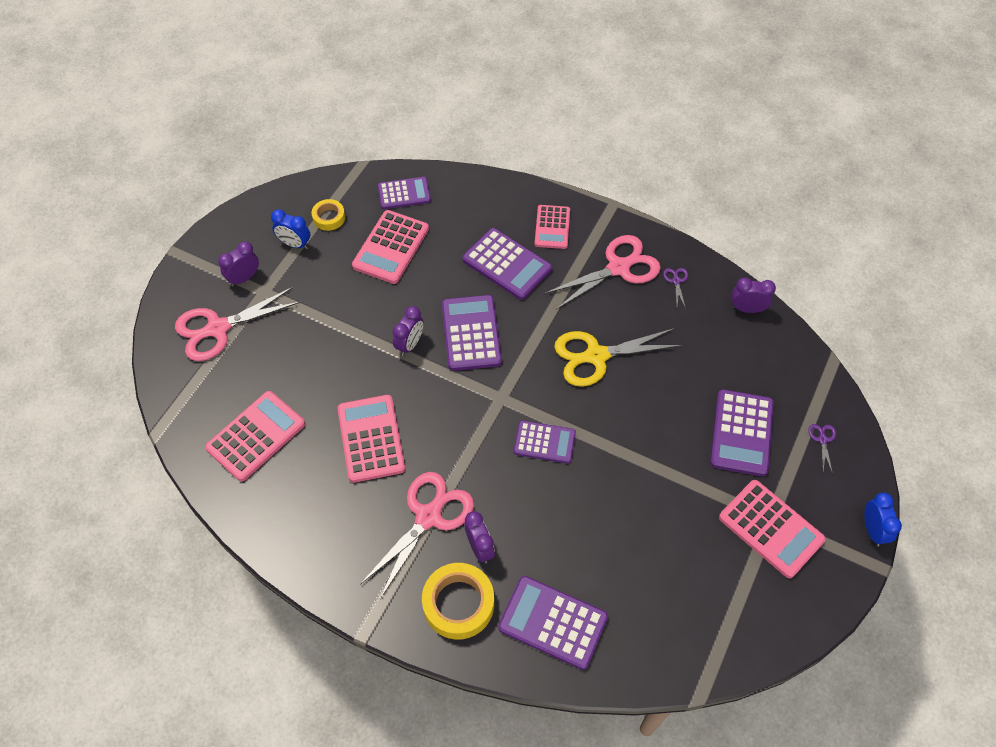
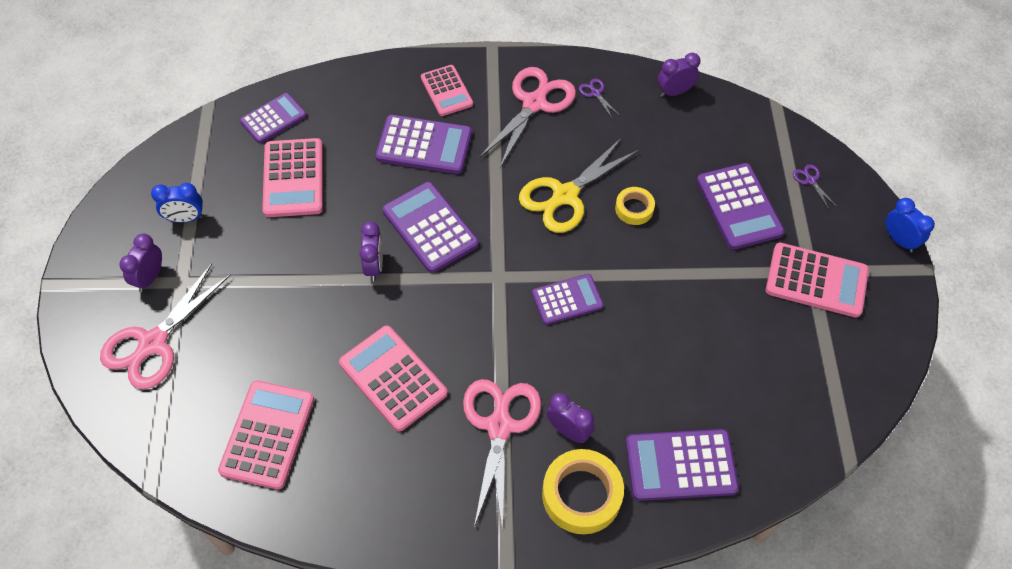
camera: 30 degrees left, 0 degrees up
yellow tape [312,199,345,231] -> yellow tape moved to [615,187,655,225]

